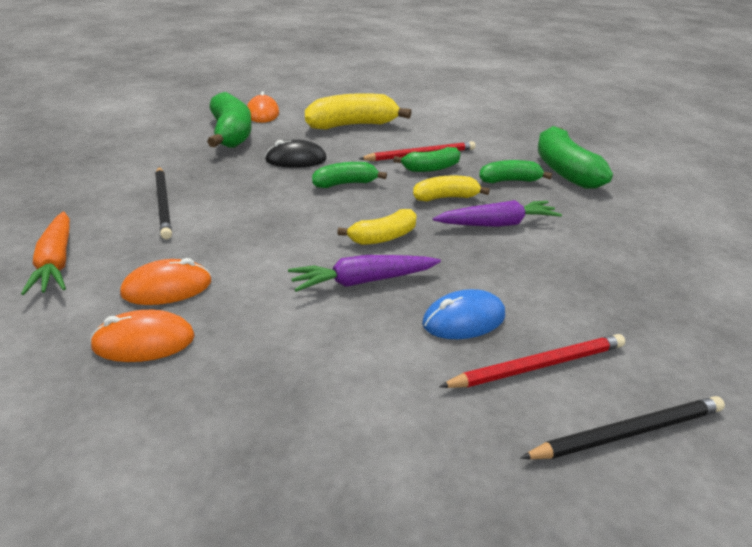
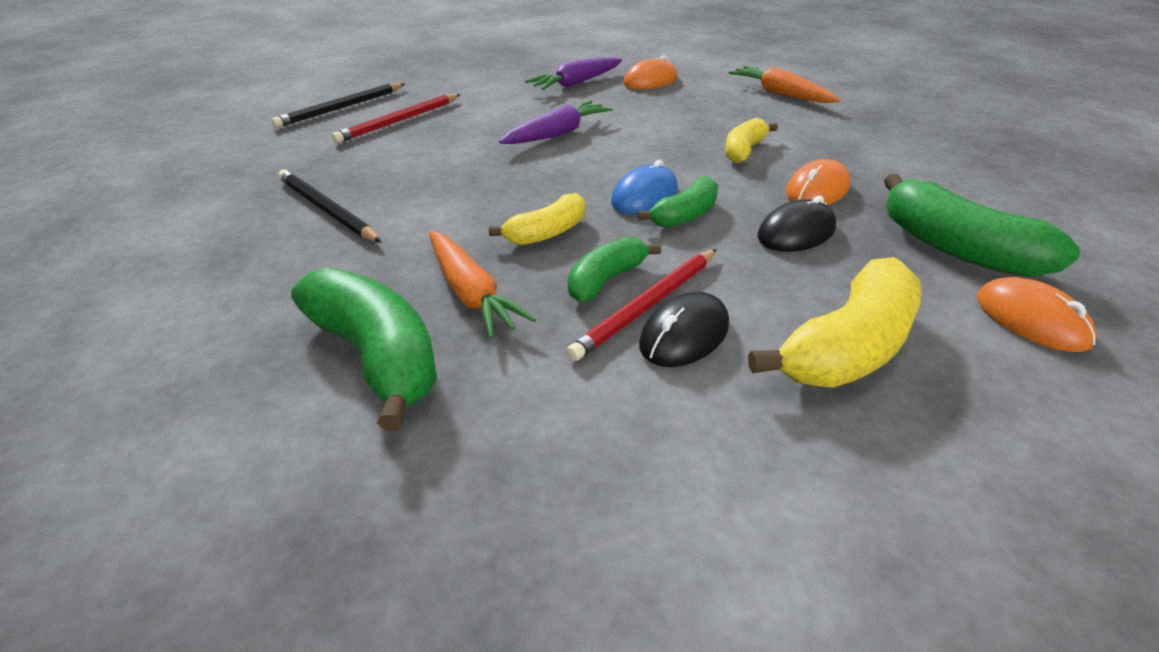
camera: 155 degrees right, 5 degrees up
orange mouse [120,258,211,305] -> orange mouse moved to [786,159,850,205]
black pencil [155,167,172,239] -> black pencil moved to [278,170,382,243]
yellow banana [337,209,417,245] -> yellow banana moved to [725,118,778,163]
blue mouse [422,289,505,339] -> blue mouse moved to [611,160,678,214]
purple carrot [433,200,562,227] -> purple carrot moved to [525,57,622,90]
green banana [479,160,552,183] -> orange carrot [429,231,536,338]
none -> black mouse [639,292,729,367]

